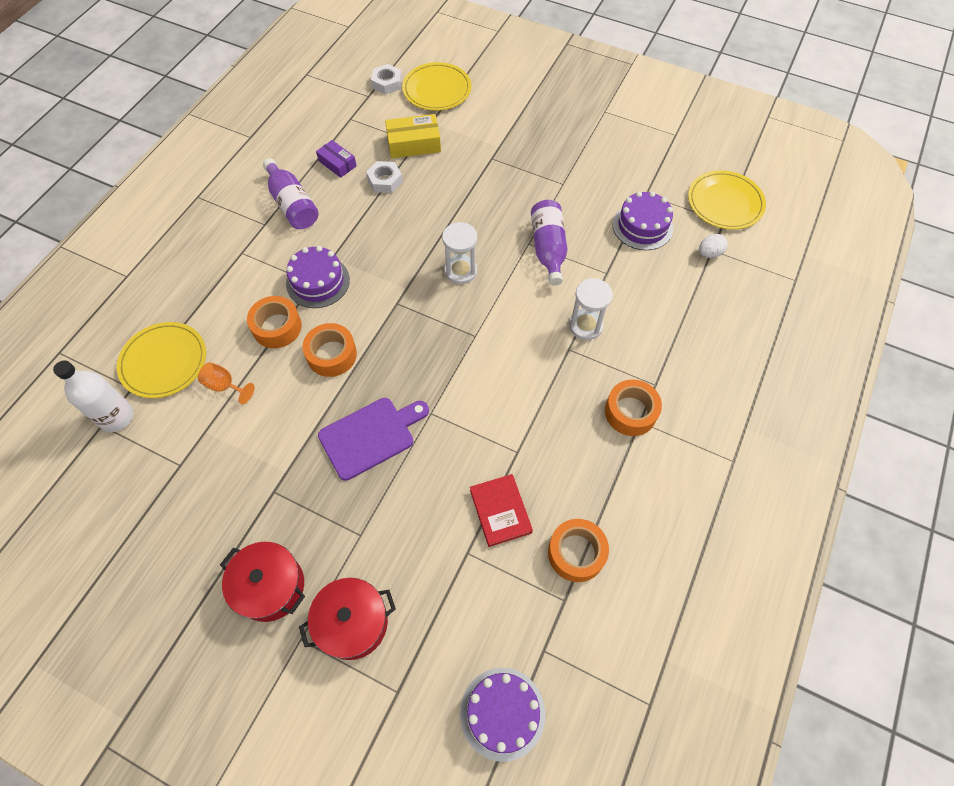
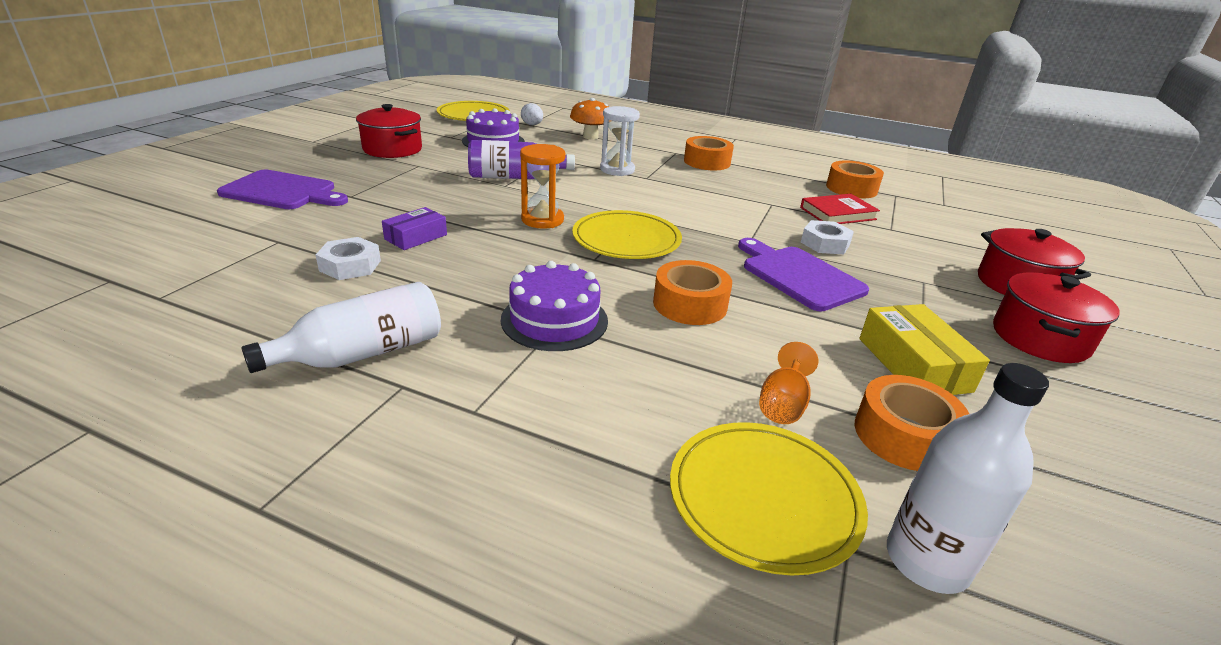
camera: 95 degrees left, 30 degrees down
orange tape [247,296,302,348] -> orange tape moved to [855,375,969,471]
purple bottle [263,158,319,229] -> white bottle [241,282,441,373]
purple box [316,140,357,178] -> purple box moved to [382,207,447,250]
white nut [371,64,402,94] -> white nut moved to [801,220,854,254]
yellow box [385,114,441,158] -> yellow box moved to [860,304,990,395]
yellow plate [402,62,471,111] -> yellow plate moved to [572,210,682,259]
white hourglass [442,222,477,284] -> orange hourglass [520,144,566,229]
purple cake [460,668,545,762] -> none
none -> purple cutting board [217,170,348,209]
none -> red pot [356,104,422,158]
none -> orange mushroom [570,98,609,139]

